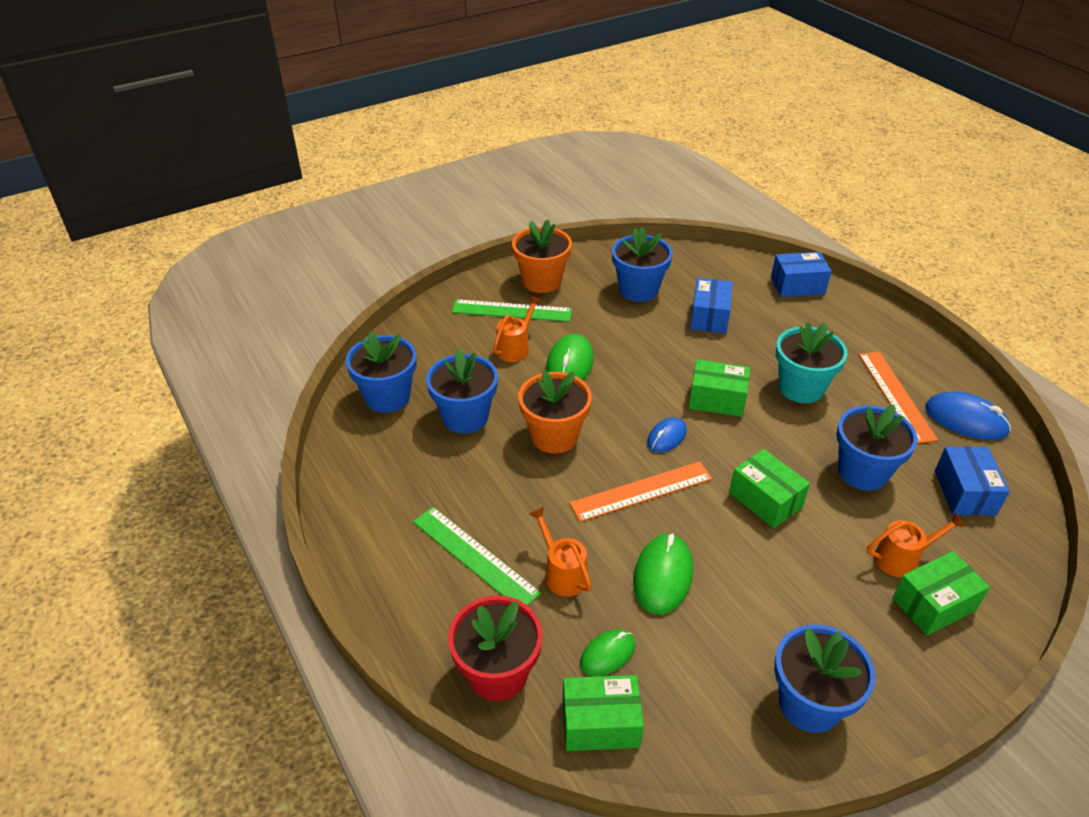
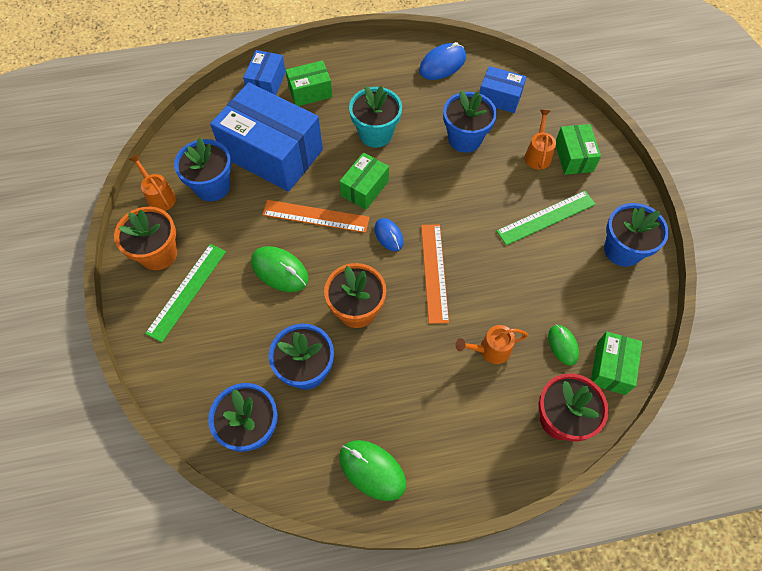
camera: 70 degrees left, 20 degrees up
green ruler [413,507,541,605] -> green ruler moved to [497,191,596,245]
orange watering can [493,295,541,362] -> orange watering can moved to [129,154,176,211]
green mouse [633,533,693,615] -> green mouse moved to [339,440,406,501]
blue box [690,278,733,334] -> blue box [210,82,323,192], size x2.04
green box [729,449,810,528] -> green box moved to [286,60,333,106]
orange ruler [859,352,938,444] -> orange ruler moved to [262,200,370,233]

